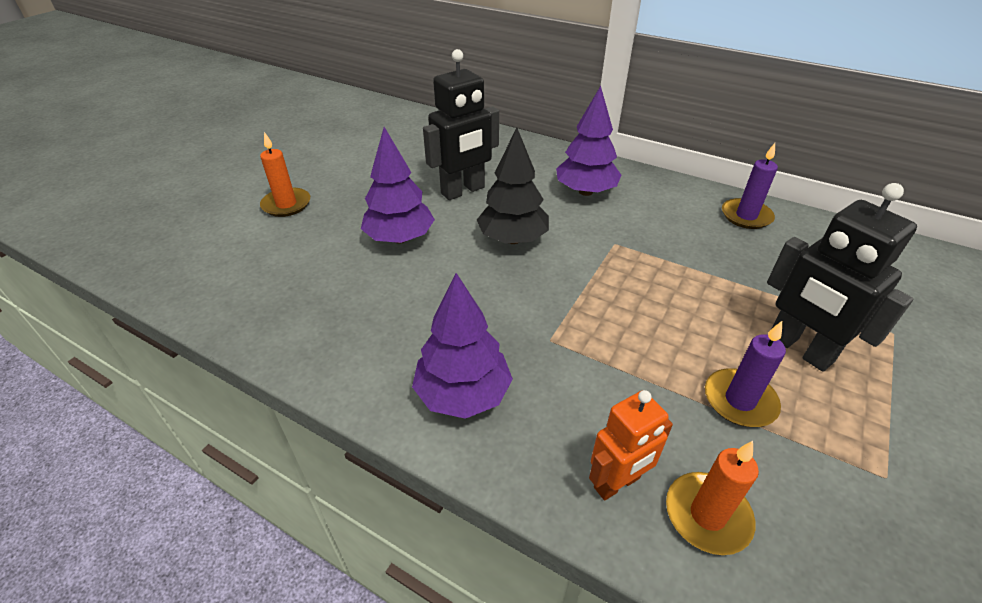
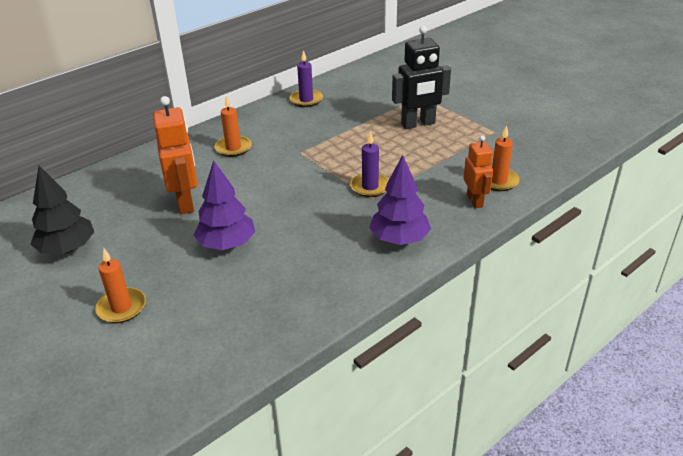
camera: 70 degrees left, 5 degrees down
black robot [423,49,499,200] -> orange robot [153,96,198,214]
black tree [477,127,549,244] -> black tree moved to [30,166,94,254]
purple tree [556,86,621,196] -> orange candle [215,96,252,157]
purple candle [705,321,786,427] -> purple candle moved to [350,131,389,197]

